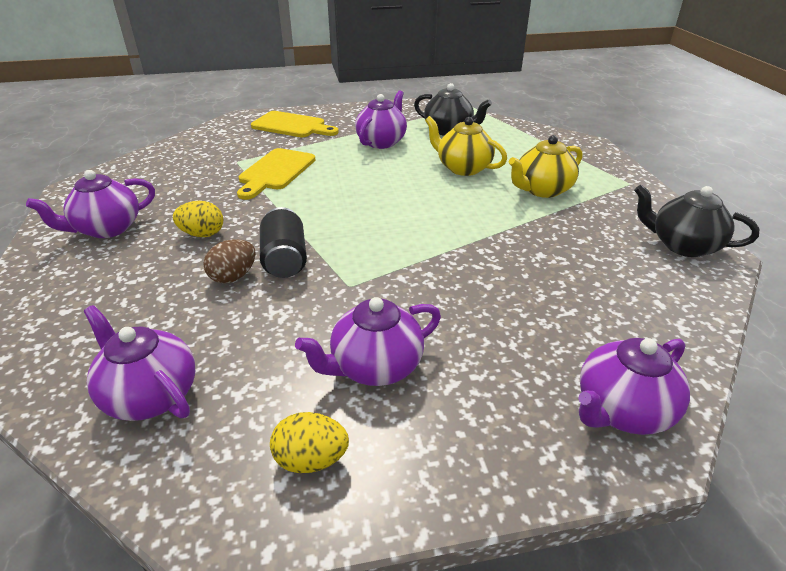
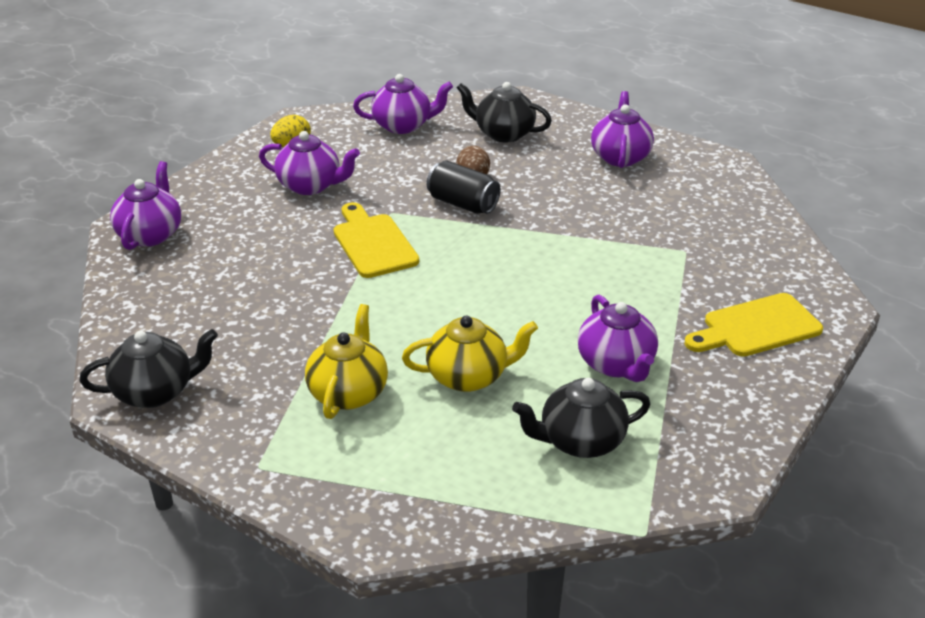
camera: 135 degrees right, 0 degrees up
yellow egg [173,201,223,237] -> none
yellow cutting board [237,148,315,200] -> yellow cutting board moved to [334,202,419,278]
purple teapot [295,297,441,386] -> purple teapot turned 90 degrees clockwise [259,131,360,195]
none -> black teapot [457,82,552,142]

